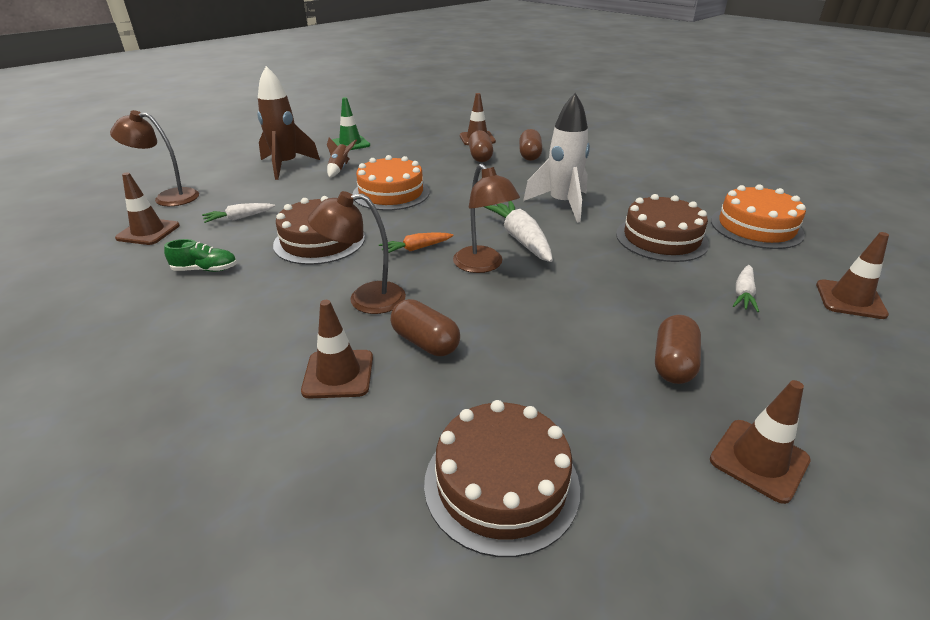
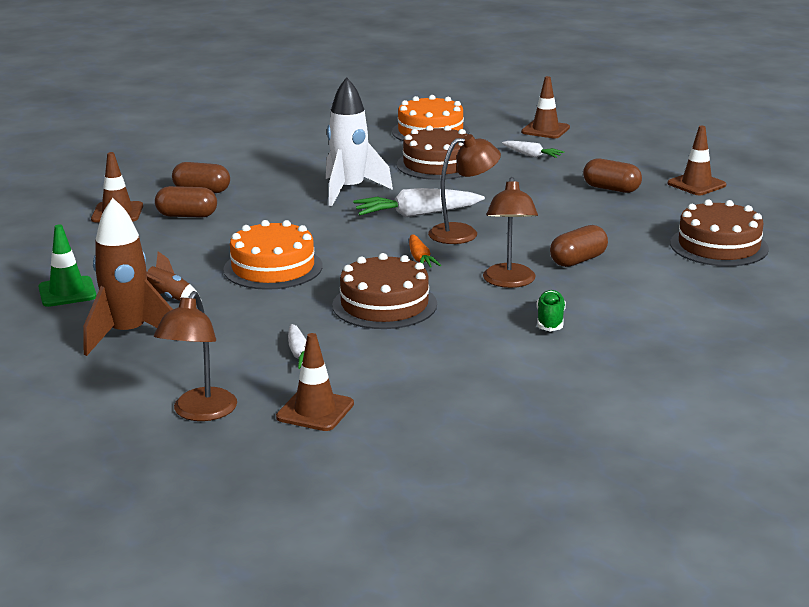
camera: 80 degrees left, 10 degrees down
green shoe [164,239,237,272] -> green shoe moved to [537,290,566,331]
brown traffic cone [301,300,373,399] -> none

